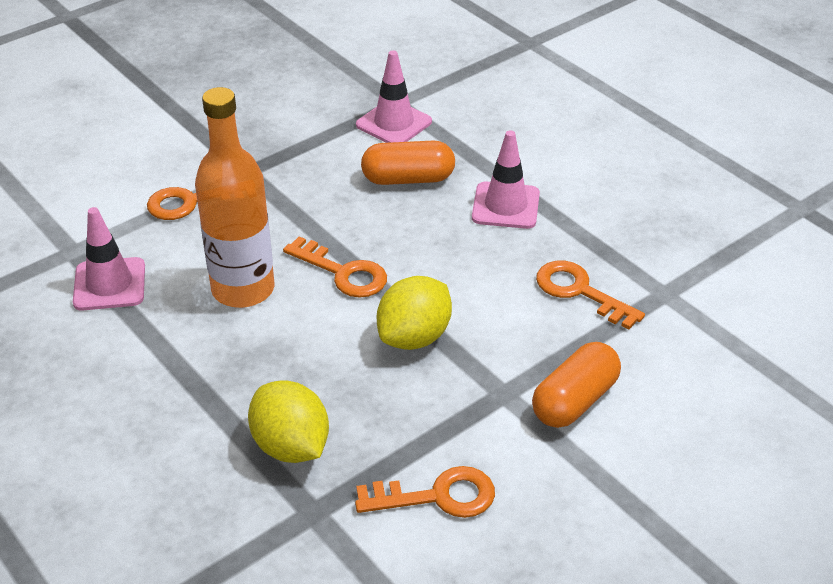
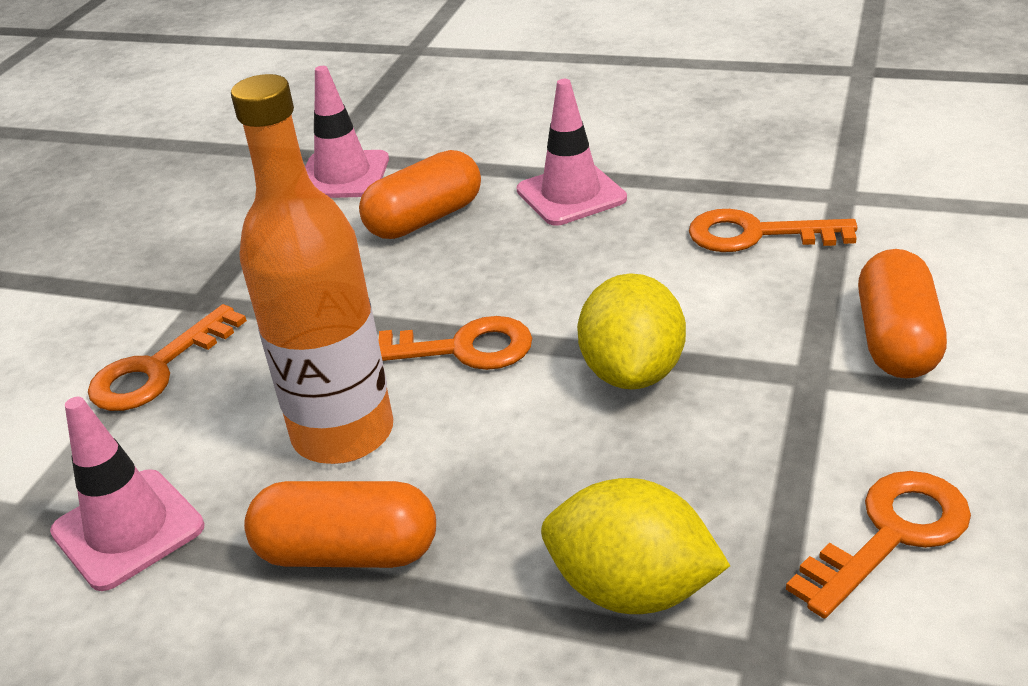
camera: 30 degrees left, 5 degrees down
none -> orange capsule [244,481,436,568]

